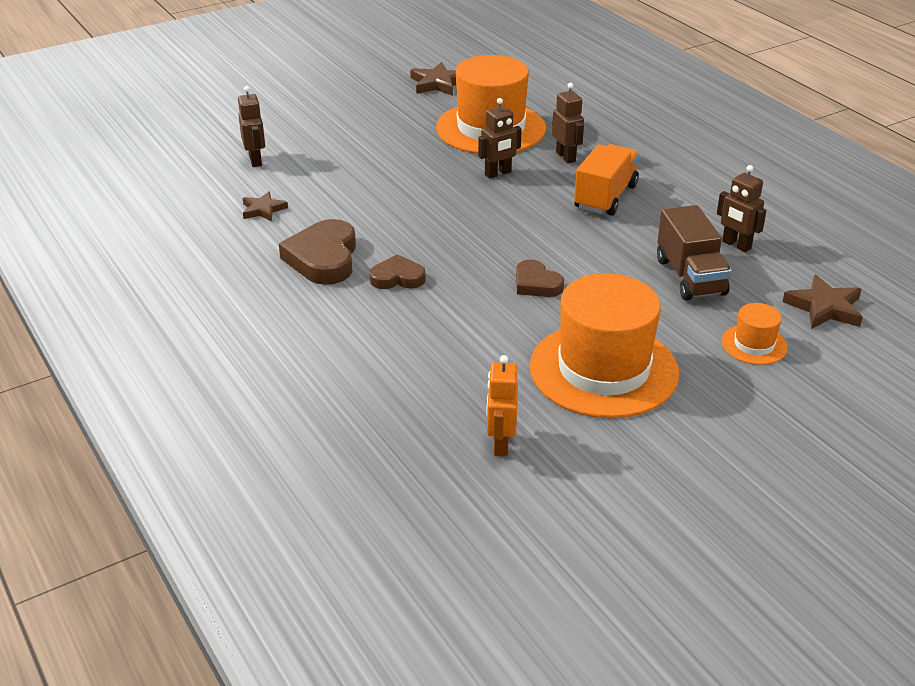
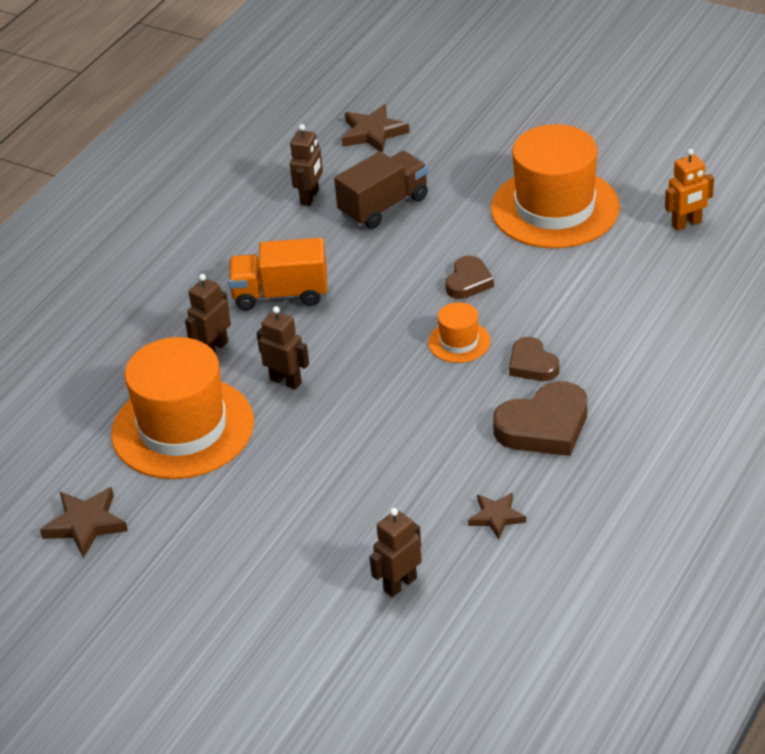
camera: 115 degrees left, 5 degrees up
orange hat [721,303,788,365] -> orange hat moved to [428,302,490,363]

